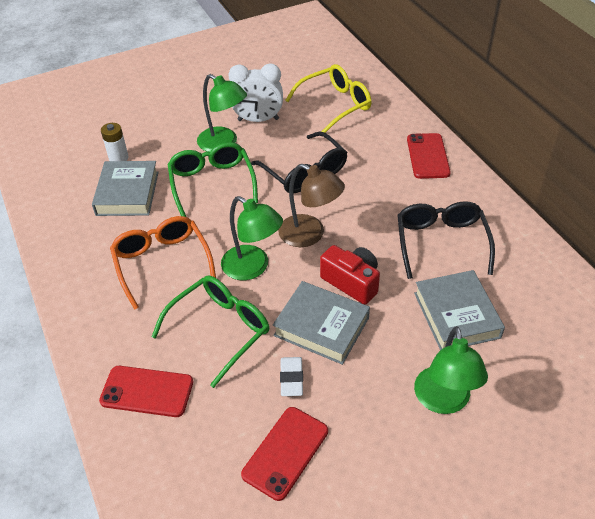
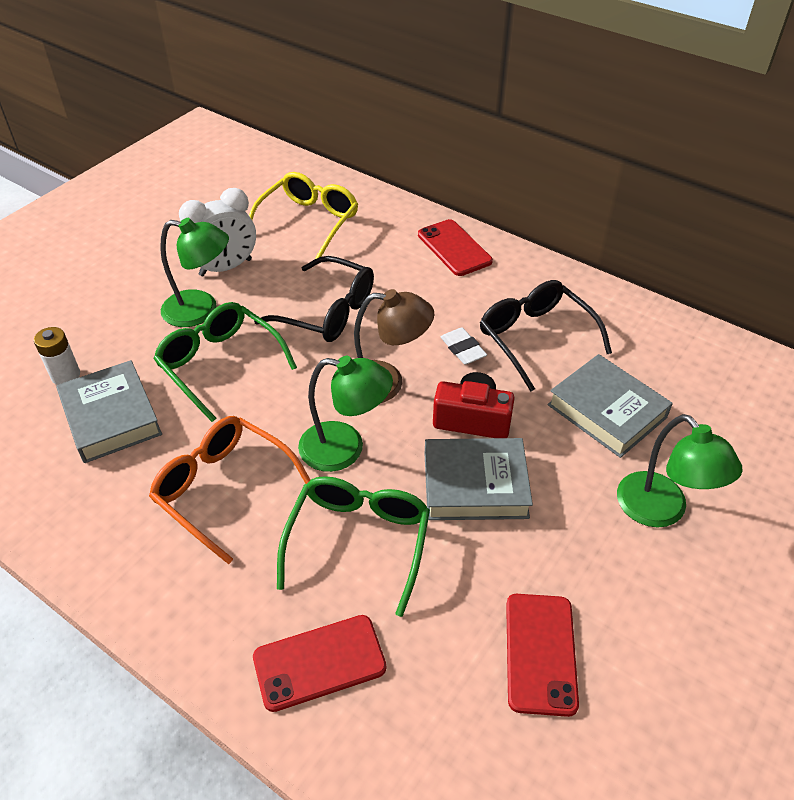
camera: 30 degrees left, 0 degrees up
white eraser [280,357,303,396] -> white eraser moved to [441,328,487,365]

